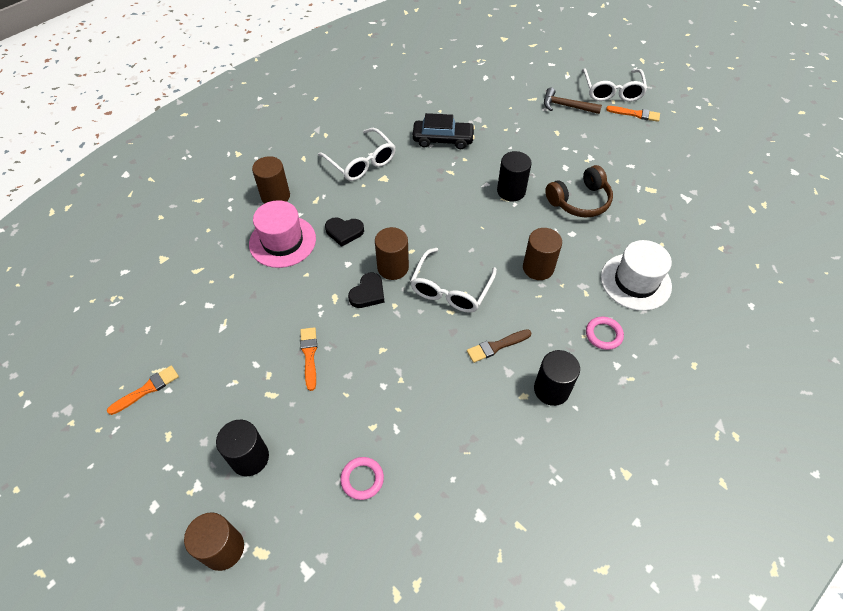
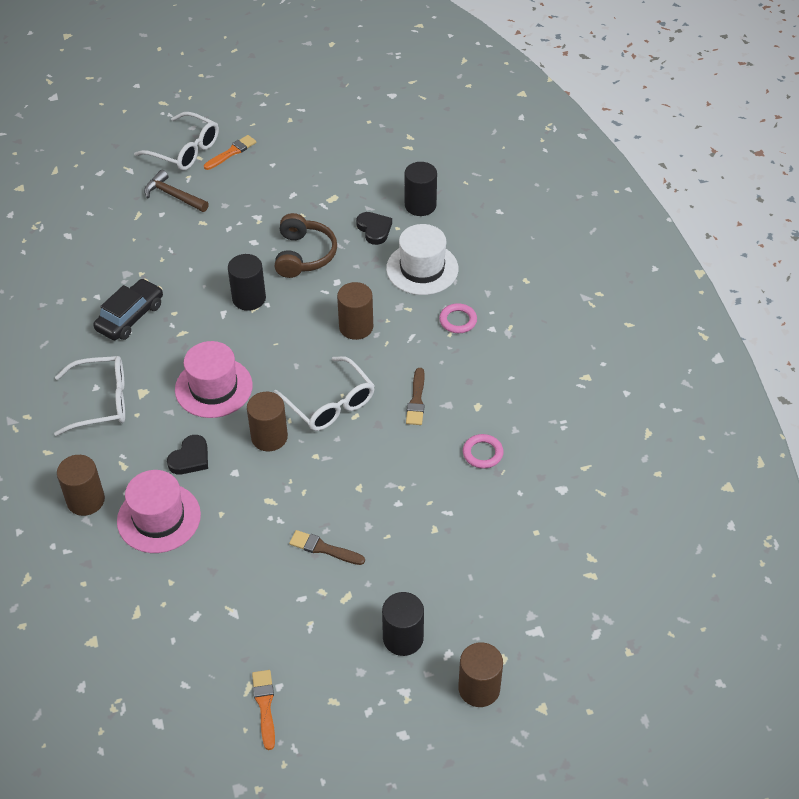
camera: 60 degrees left, 5 degrees down
orange brush [300,327,317,391] -> brown brush [289,530,365,565]
pink ring [340,457,384,500] -> pink ring moved to [463,434,504,469]
black heart [348,273,385,308] -> black heart moved to [356,212,392,245]
black cylinder [534,350,580,406] -> black cylinder moved to [405,162,437,216]
brown hammer [544,87,602,114] -> brown hammer turned 75 degrees clockwise [144,170,209,212]
none -> pink hat [175,341,253,418]

